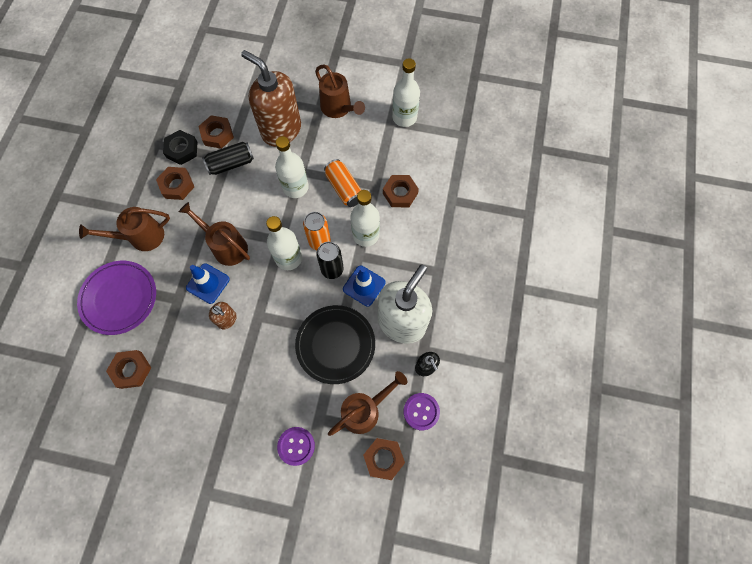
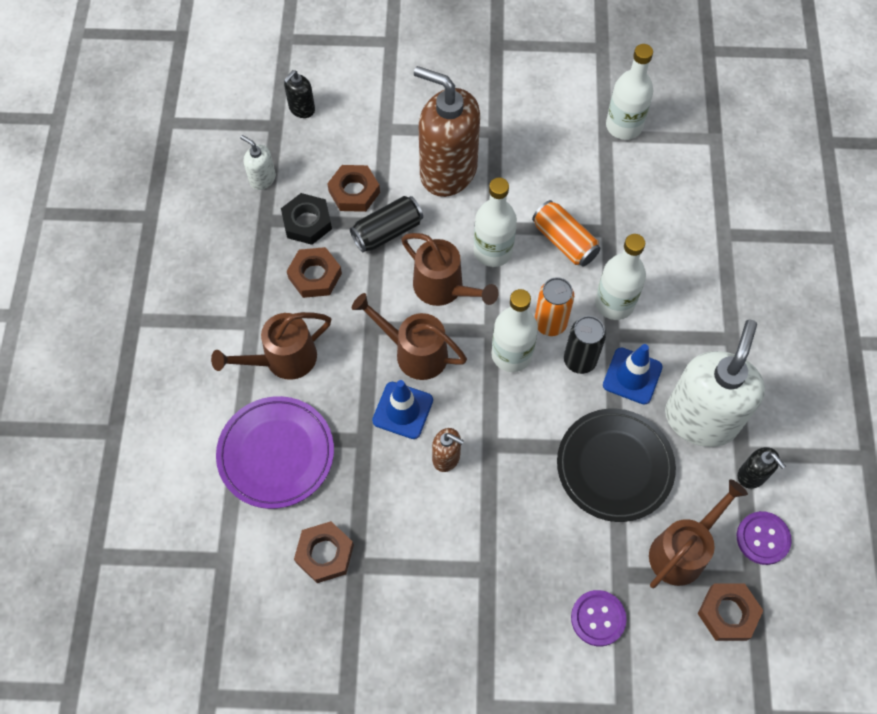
camera: 10 degrees left, 5 degrees down
brown watering can [315,64,365,118] -> brown watering can moved to [401,233,499,306]
brown nut [383,175,419,207] -> none
none -> white soap dispenser [240,135,276,190]
none -> black soap dispenser [284,70,315,118]

